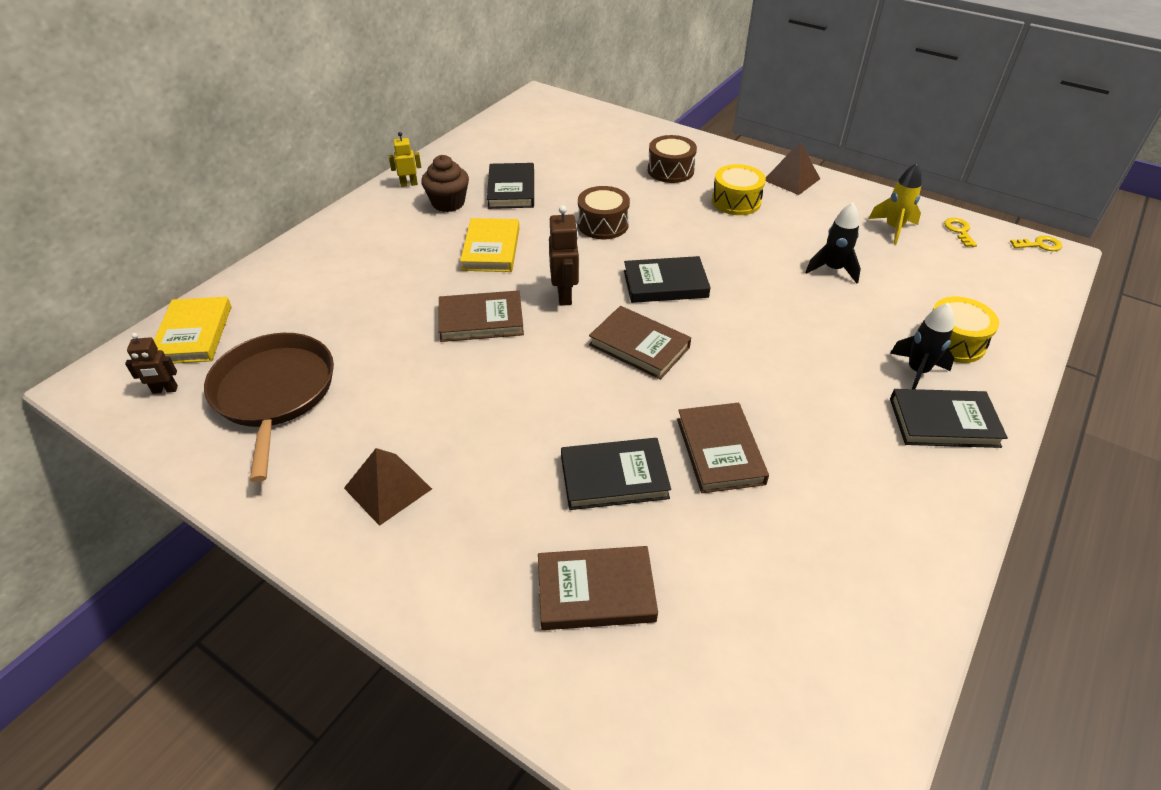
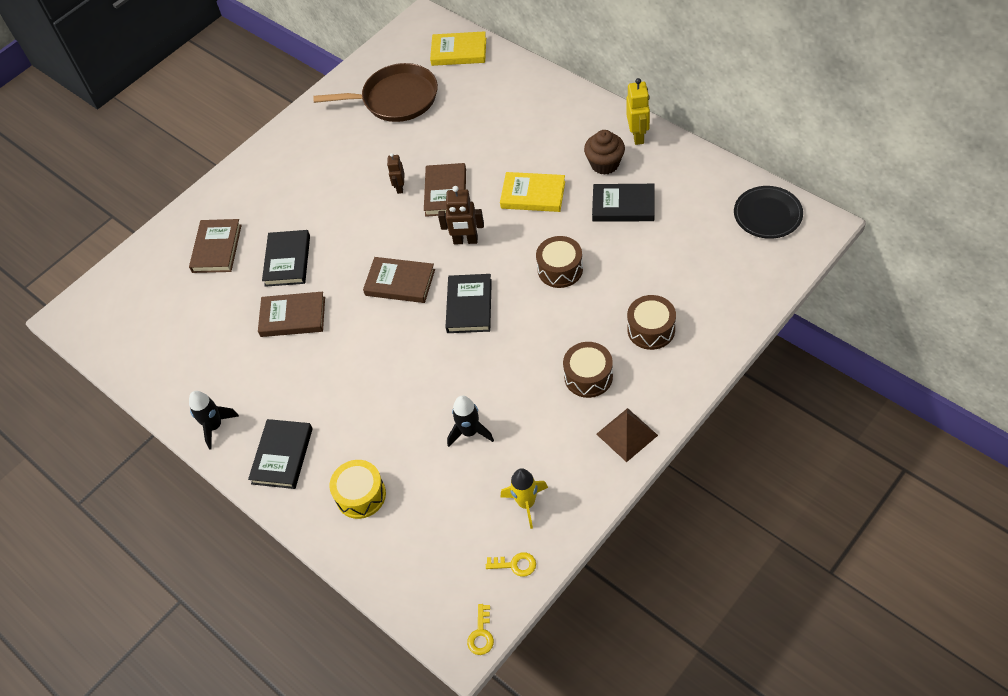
camera: 105 degrees right, 10 degrees up
brown robot [125,333,178,394] -> brown robot moved to [387,153,405,194]
brown pyramid [344,448,432,526] -> none
yellow robot [389,132,421,187] -> yellow robot [626,78,650,145], size x1.56
brown book [589,306,691,380] -> brown book turned 60 degrees clockwise [363,257,435,303]
yellow drum [712,164,766,215] -> brown drum [563,342,613,398]
black rocket [890,303,954,389] -> black rocket moved to [189,391,239,449]
none -> black plate [734,186,803,239]

